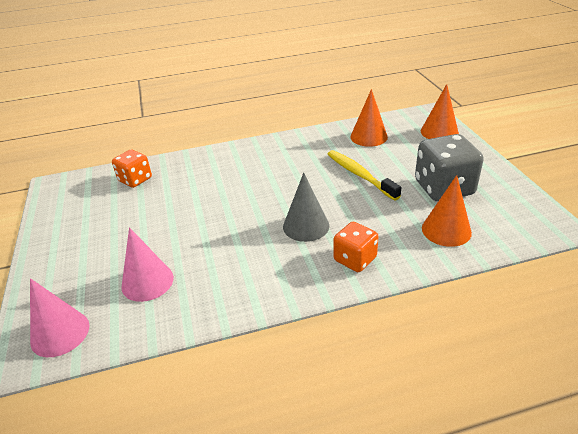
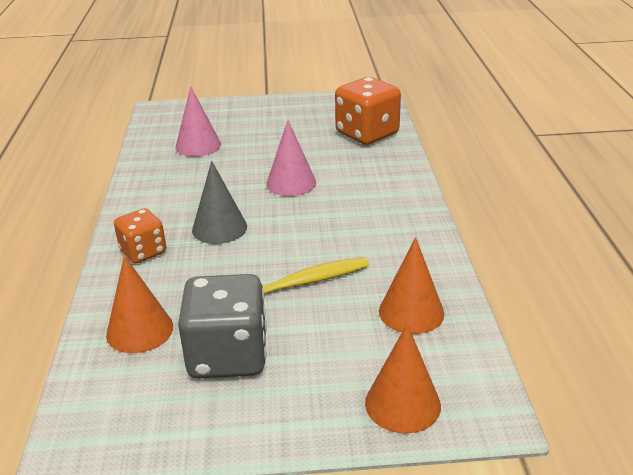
camera: 100 degrees right, 5 degrees down
pink cone [30,278,89,357] -> pink cone moved to [266,120,316,196]
orange dice [112,150,152,188] -> orange dice [335,77,401,145], size x1.65

